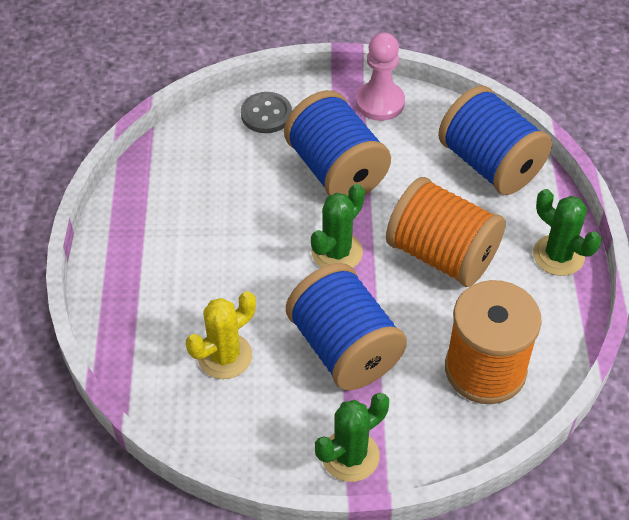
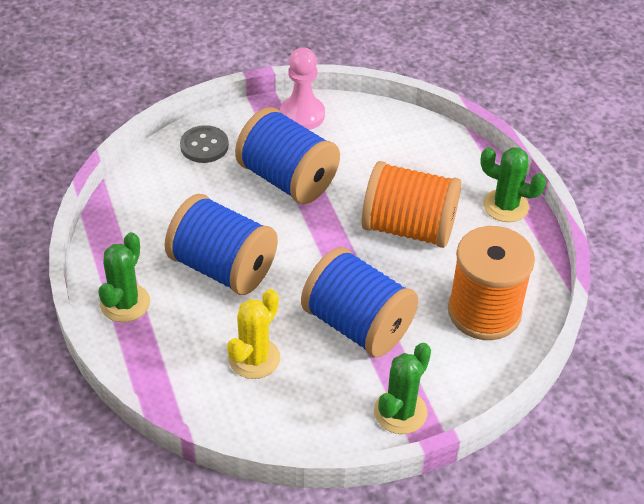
camera: 20 degrees left, 5 degrees down
green cactus [311,184,365,268] -> green cactus moved to [98,232,150,322]
blue spool [438,86,552,195] -> blue spool moved to [165,194,278,295]

